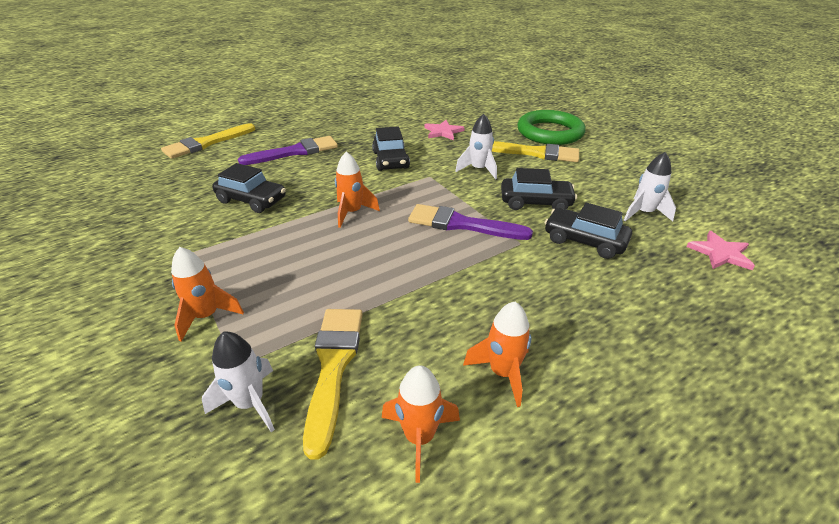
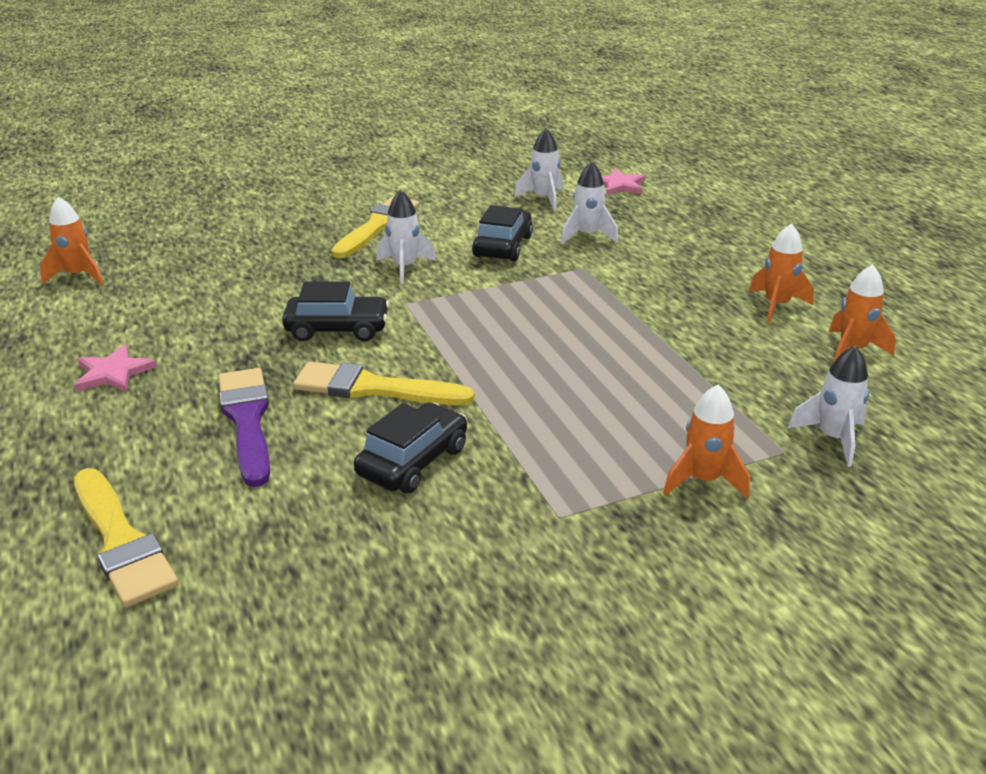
camera: 80 degrees left, 5 degrees down
yellow brush [303,309,363,460] -> yellow brush moved to [293,362,474,405]
orange rocket [335,152,380,228] -> orange rocket moved to [40,197,104,285]
purple brush [408,204,533,240] -> none
pink star [424,120,465,140] -> pink star moved to [74,344,157,392]
green ring [518,110,586,145] -> none
black car [544,203,632,259] -> white rocket [561,161,618,244]

